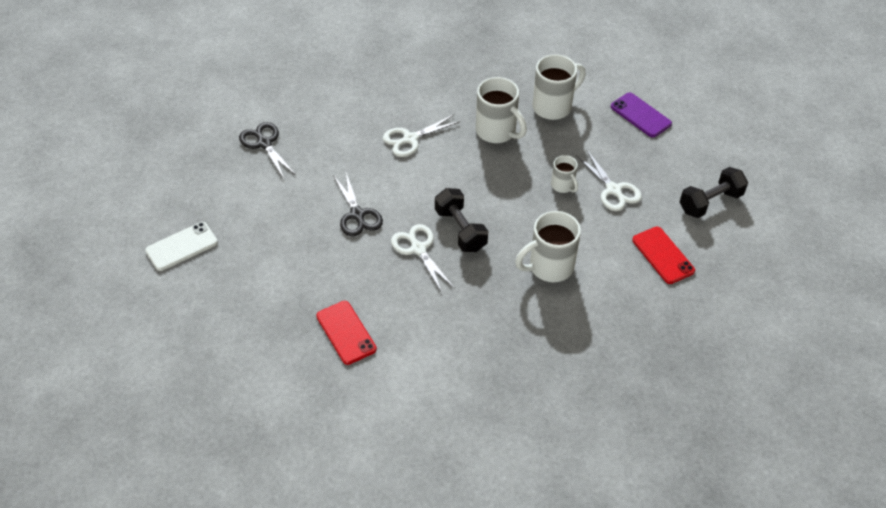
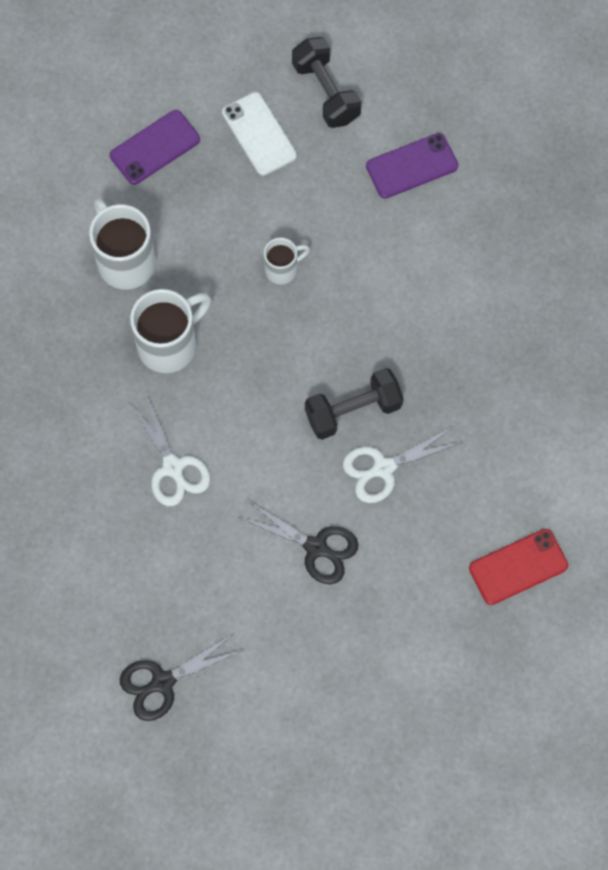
camera: 85 degrees left, 20 degrees up
white phone [145,222,218,271] -> white phone moved to [222,92,297,176]
black scissors [333,173,383,236] -> black scissors turned 45 degrees clockwise [238,500,358,584]
white mug [515,211,581,282] -> none
white scissors [576,150,642,211] -> none
red phone [632,227,695,284] -> purple phone [366,133,458,199]

